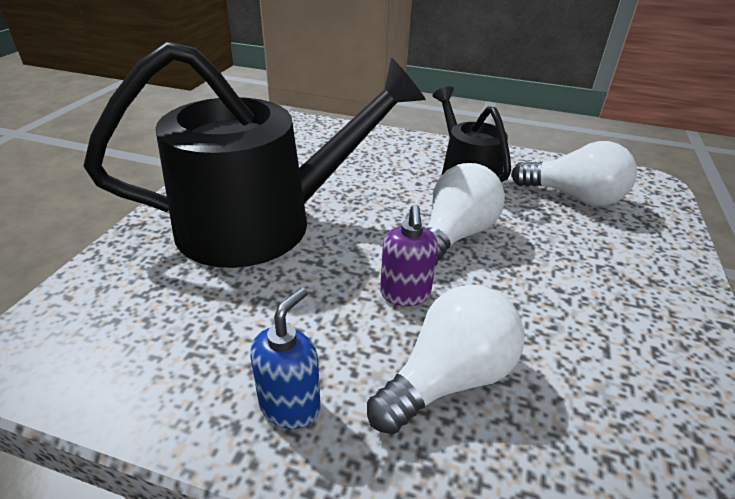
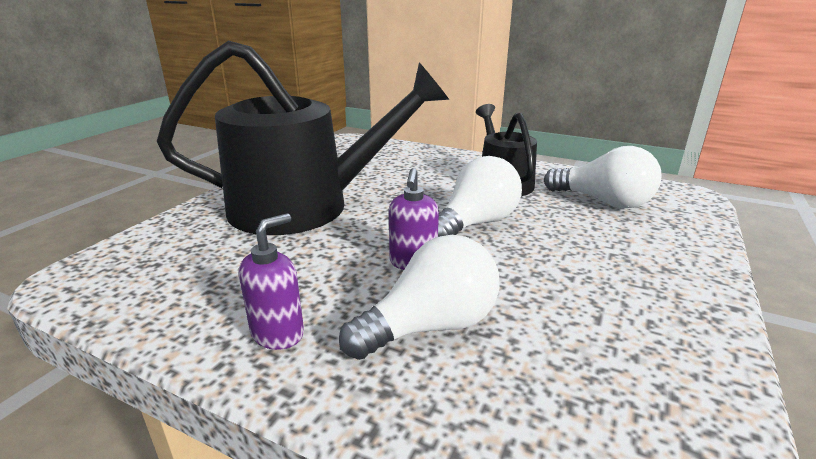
camera: 10 degrees right, 10 degrees down
blue soap dispenser [250,288,320,429] -> purple soap dispenser [239,213,304,350]

